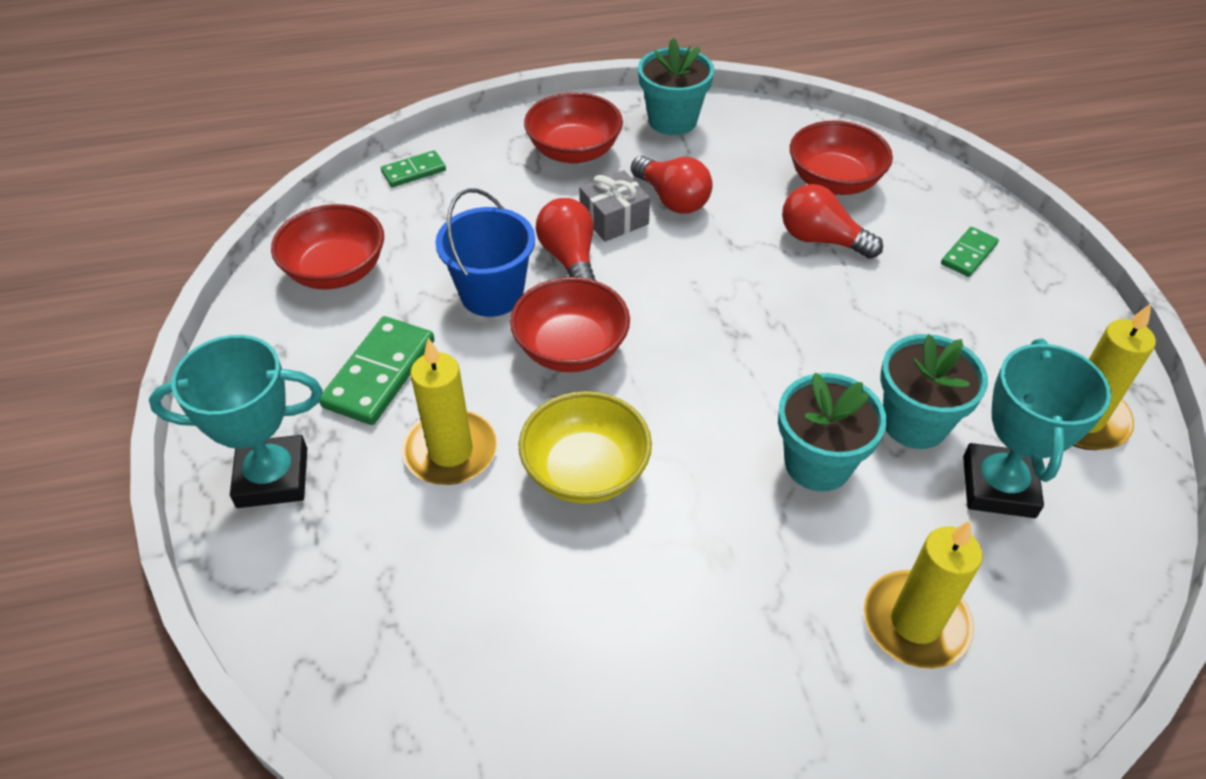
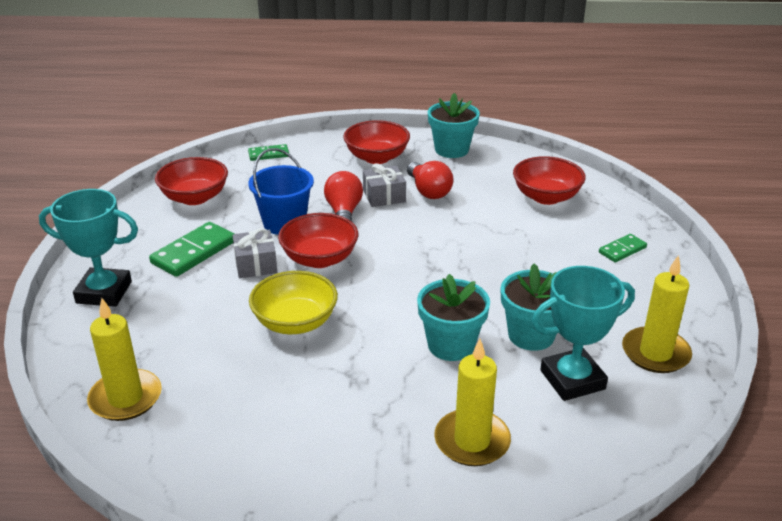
camera: 15 degrees right, 15 degrees down
yellow candle [402,338,497,485] -> yellow candle moved to [87,298,162,421]
red light bulb [782,184,883,259] -> none
turquoise trophy [963,339,1111,518] -> turquoise trophy turned 45 degrees clockwise [531,266,635,401]
none -> grey gift [232,228,277,278]

